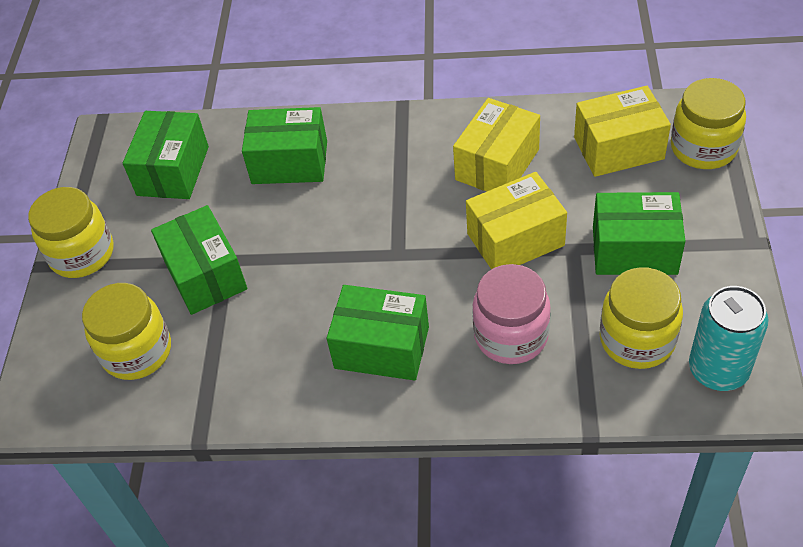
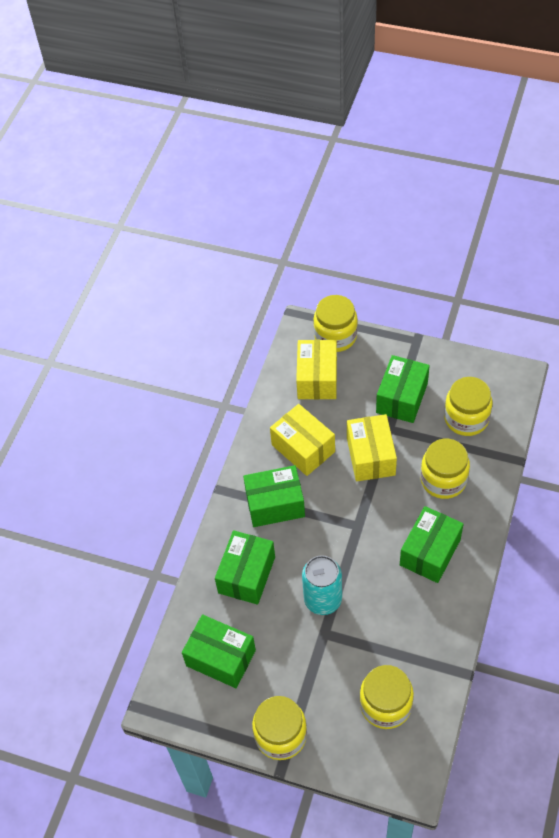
camera: 75 degrees left, 5 degrees up
green box [151,205,247,315] -> green box moved to [243,465,305,527]
pink jar [472,264,551,364] -> yellow jar [421,438,470,499]
turquoise can [689,286,769,391] -> turquoise can moved to [302,555,342,615]

